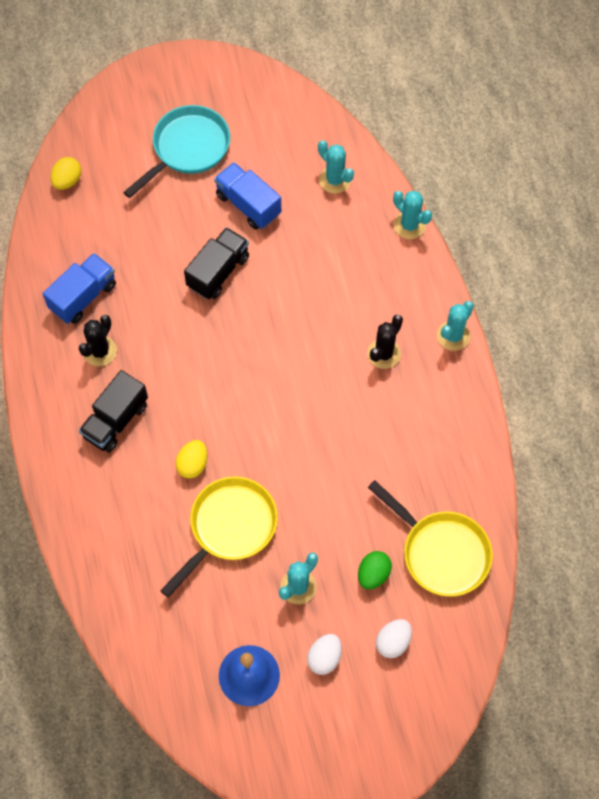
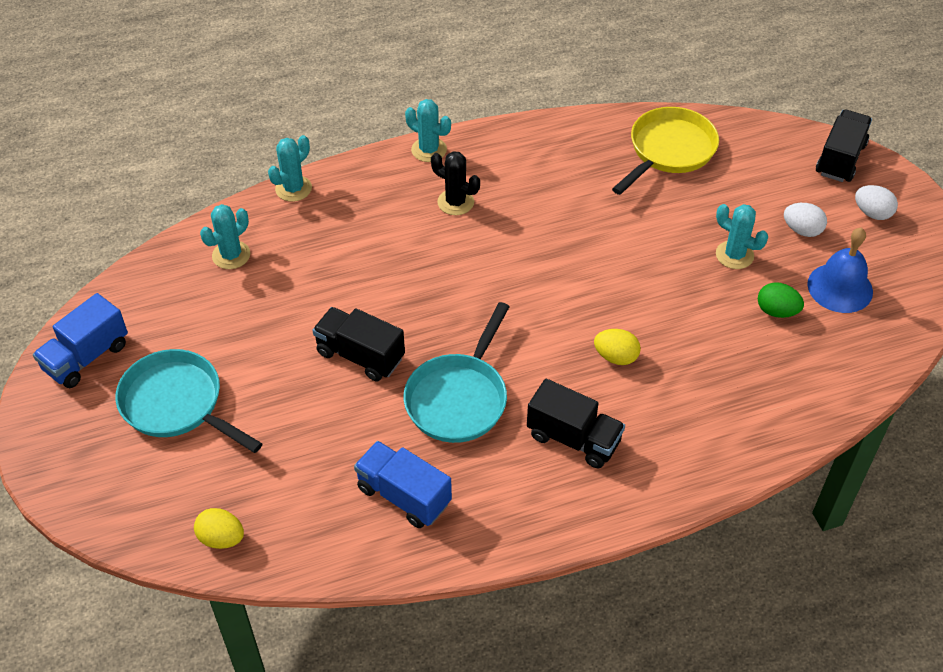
camera: 95 degrees left, 15 degrees down
black cactus [79,315,117,366] -> none
yellow pan [160,476,278,598] -> none
blue truck [214,162,281,230] -> blue truck moved to [33,293,128,388]
green egg [358,551,392,589] -> green egg moved to [758,282,804,318]
white egg [376,619,412,658] -> white egg moved to [855,185,898,220]
none -> turquoise pan [404,302,510,443]
none -> black truck [816,109,872,182]

